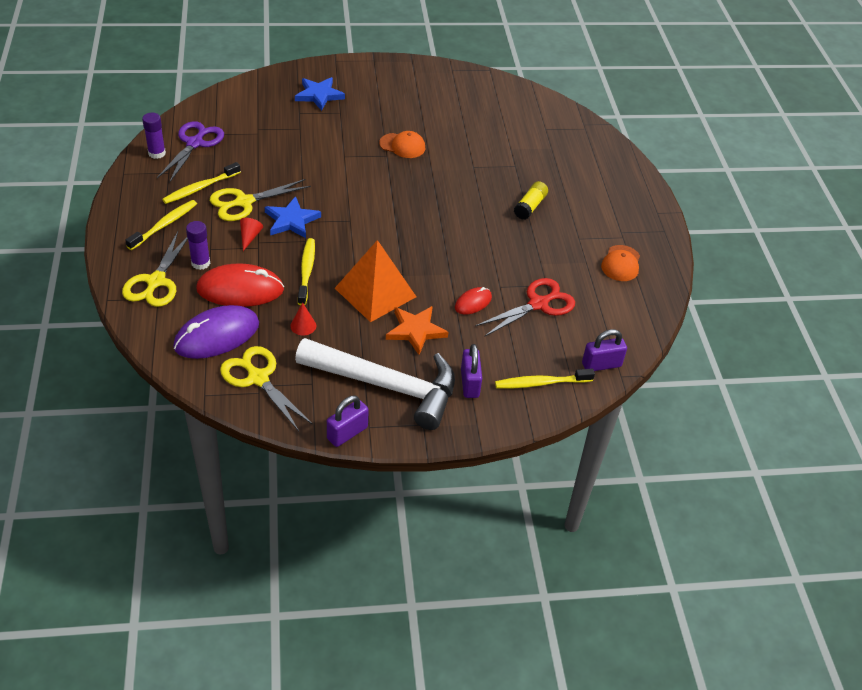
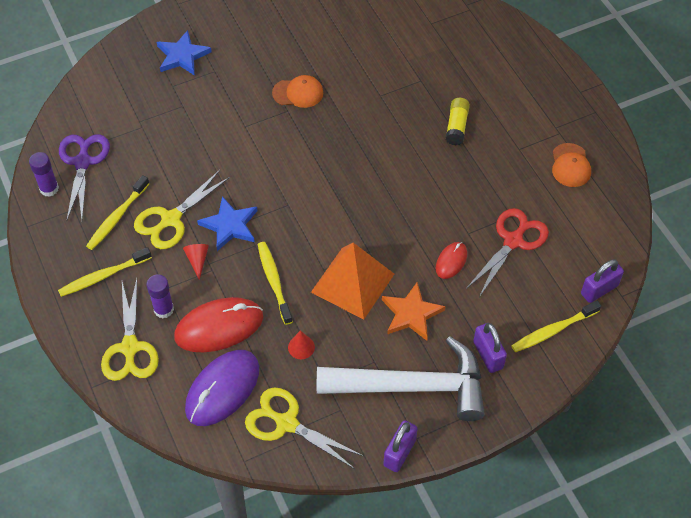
camera: 15 degrees left, 10 degrees up
yellow toothbrush [125,200,197,250] -> yellow toothbrush turned 135 degrees counterclockwise [58,247,152,297]

